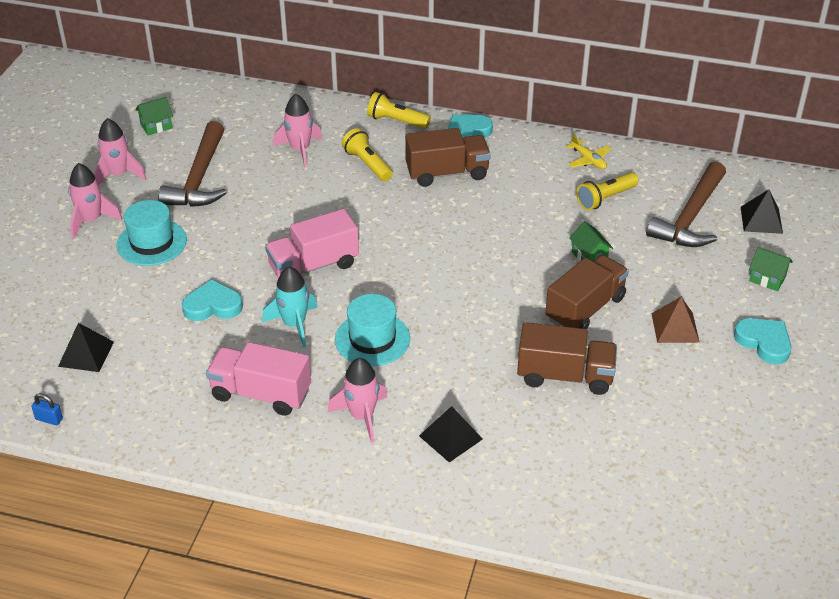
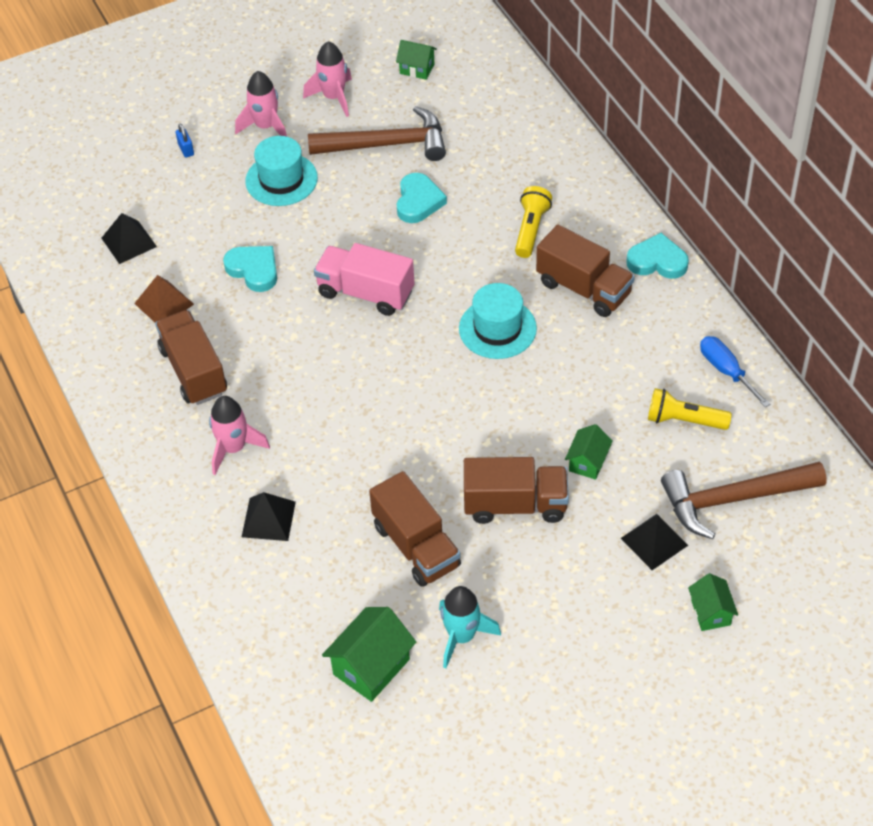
camera: 50 degrees right, 10 degrees up
blue padlock [32,393,63,425] -> blue padlock moved to [176,123,194,158]
brown hammer [158,121,227,207] -> brown hammer turned 150 degrees counterclockwise [308,106,446,161]
pink truck [206,342,311,416] -> brown truck [155,310,227,405]
turquoise rocket [262,266,318,347] -> turquoise rocket moved to [439,586,501,668]
pink rocket [273,94,322,167] -> none
turquoise hat [335,294,410,366] -> turquoise hat moved to [459,283,537,359]
yellow flashlight [367,92,431,129] -> none
yellow plane [566,133,611,169] -> blue screwdriver [700,336,770,408]
brown pyramid [651,297,700,343] -> brown pyramid moved to [134,275,194,322]
turquoise heart [734,318,792,365] -> turquoise heart moved to [397,173,447,223]
black pyramid [741,189,783,234] -> black pyramid moved to [621,514,688,570]
none -> green house [322,607,416,702]

